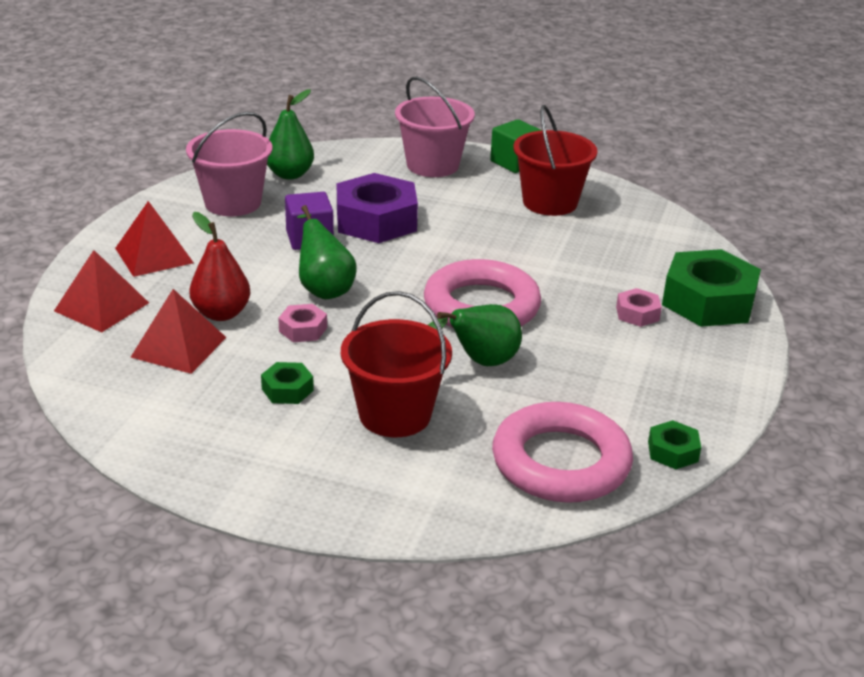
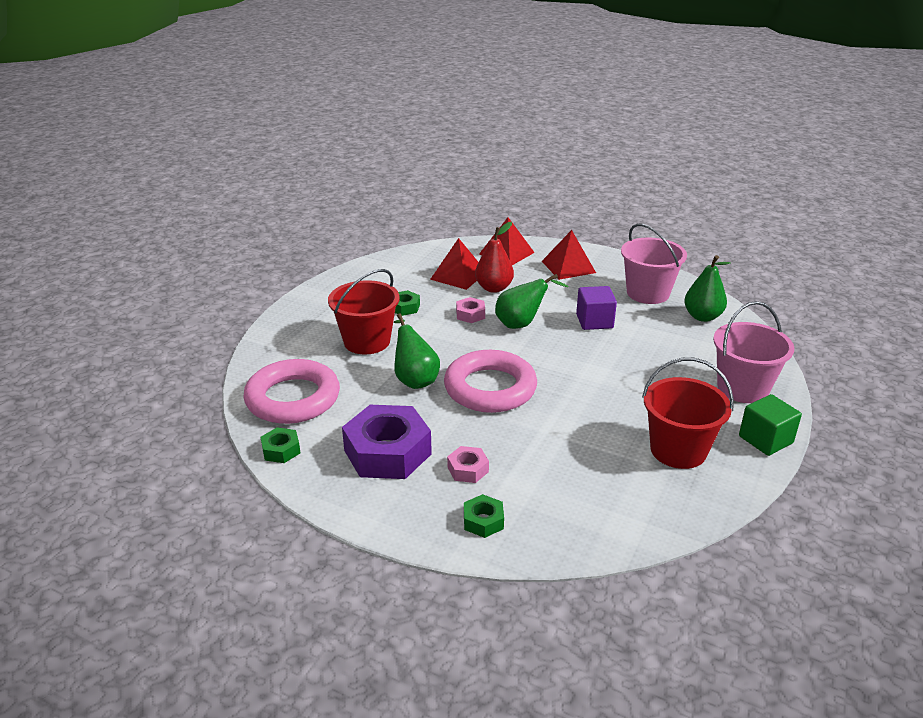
camera: 100 degrees right, 0 degrees up
purple nut [337,173,418,243] -> purple nut moved to [342,405,432,479]
green nut [662,249,761,327] -> green nut [464,494,504,538], size x0.46

